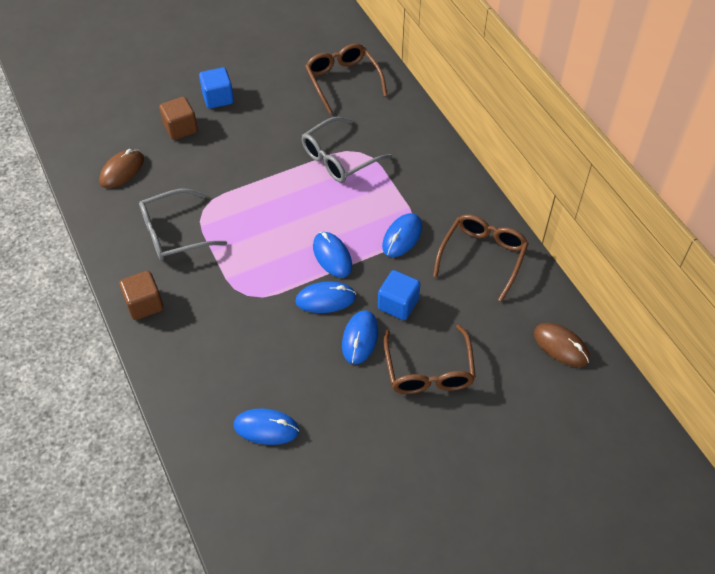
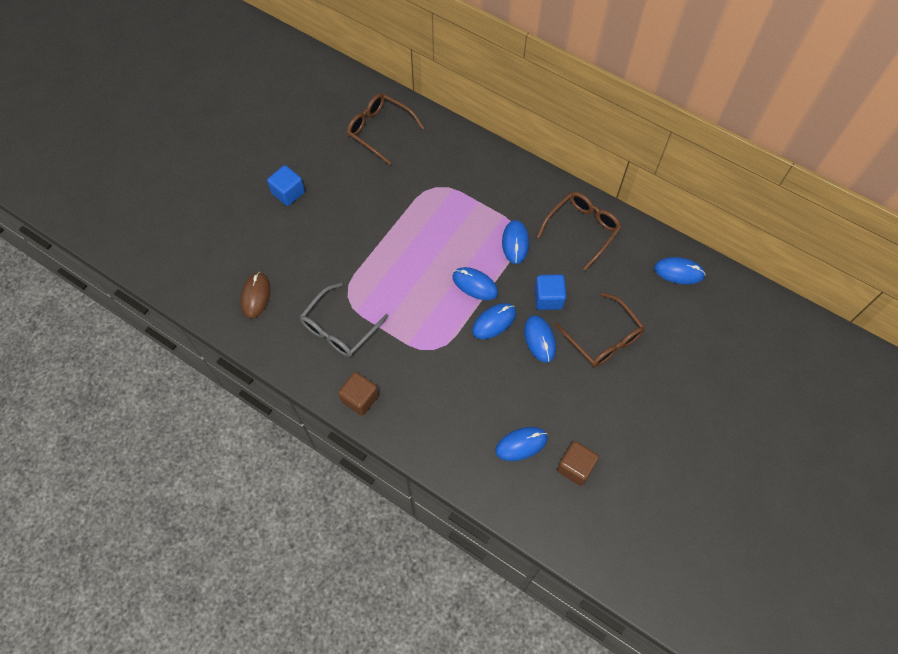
camera: 30 degrees left, 10 degrees up
brown cube [159,97,198,140] -> brown cube moved to [557,441,599,486]
grey glasses [302,117,392,183] -> none
brown glasses [433,214,529,302] -> brown glasses turned 45 degrees clockwise [537,192,622,271]
brown mouse [534,323,590,367] -> blue mouse [654,257,706,284]

